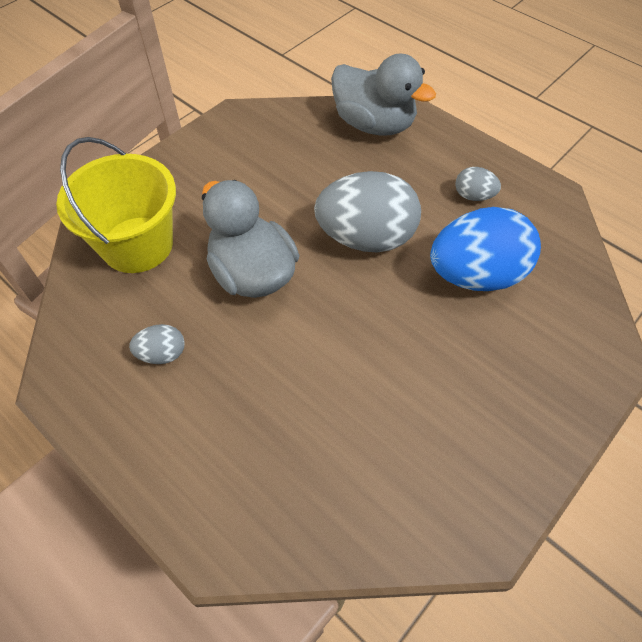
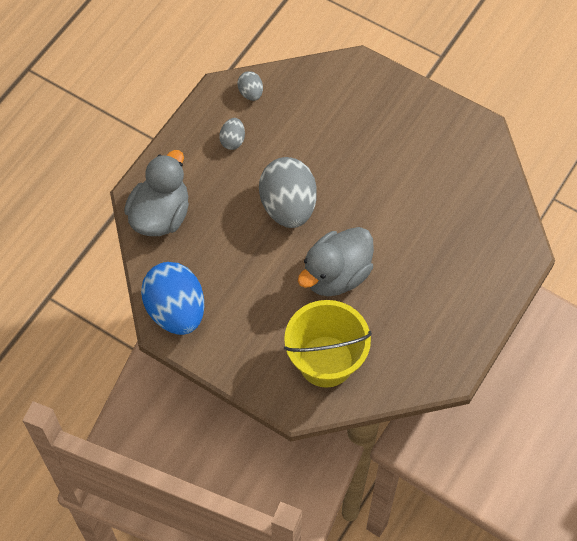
camera: 100 degrees left, 5 degrees up
grey egg [129,324,185,364] -> grey egg moved to [237,71,263,101]
blue egg [430,207,541,291] -> blue egg moved to [141,262,204,335]

